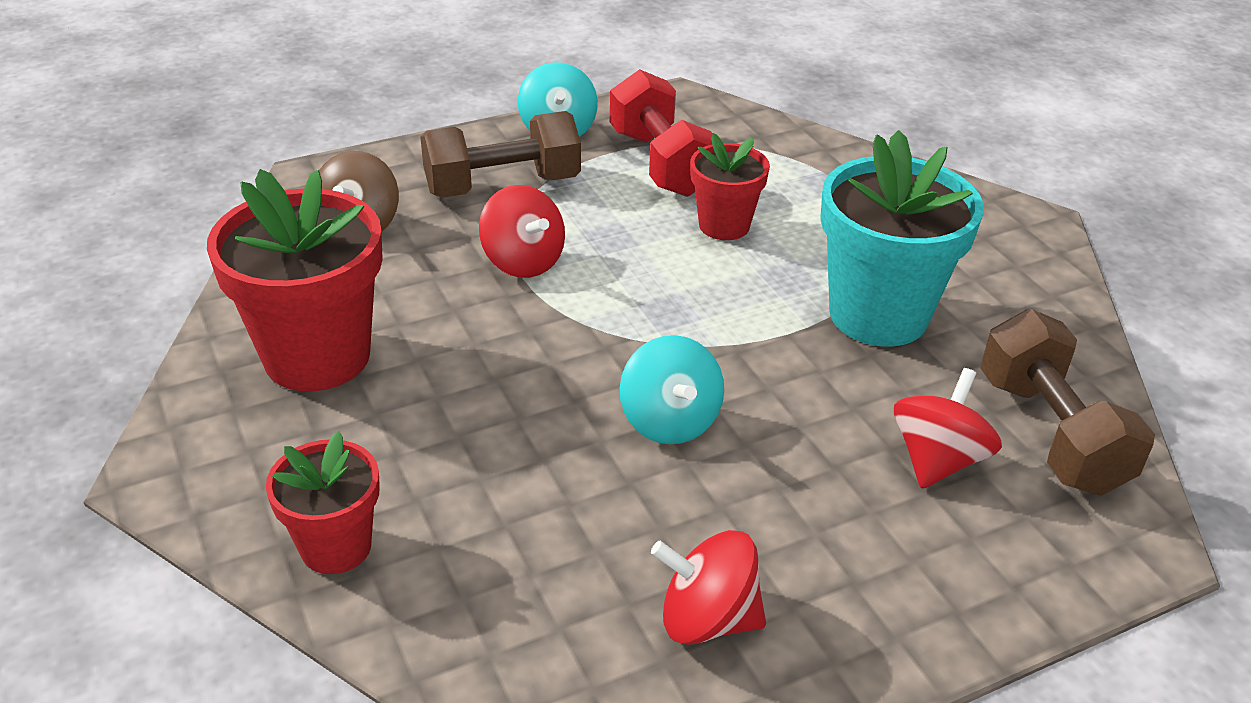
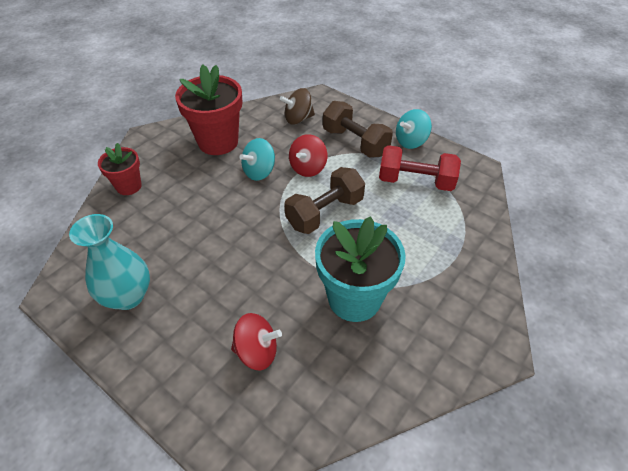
camera: 65 degrees right, 10 degrees up
red dumbbell [610,69,713,197] -> red dumbbell turned 60 degrees clockwise [379,145,461,191]
turquoise spinning top [620,335,724,444] -> turquoise spinning top moved to [240,138,275,181]
red spinning top [651,530,766,645] -> turquoise vase [69,214,150,310]
red flower pot [690,133,770,240] -> none
brown dumbbell [980,309,1155,496] -> brown dumbbell moved to [284,167,365,234]

